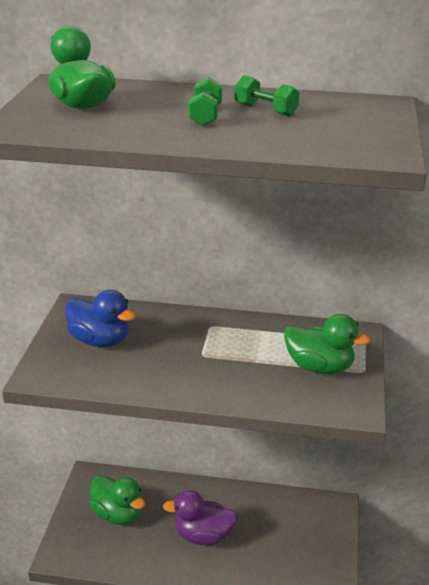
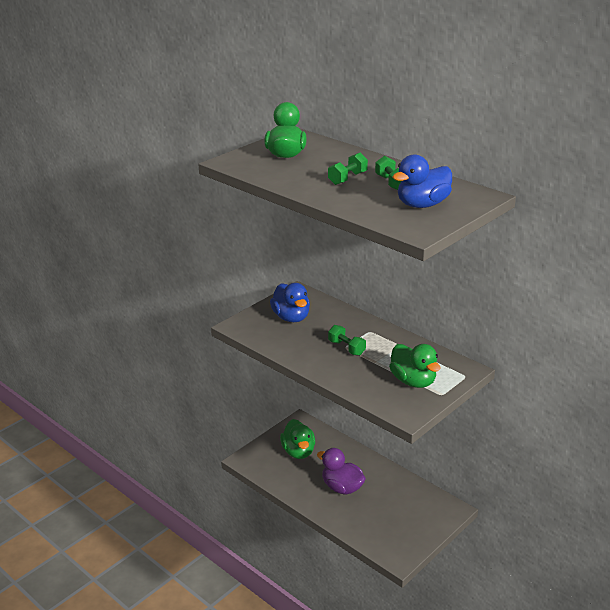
camera: 35 degrees right, 0 degrees up
none -> green dumbbell [328,325,366,356]
none -> blue duck [393,154,452,208]

